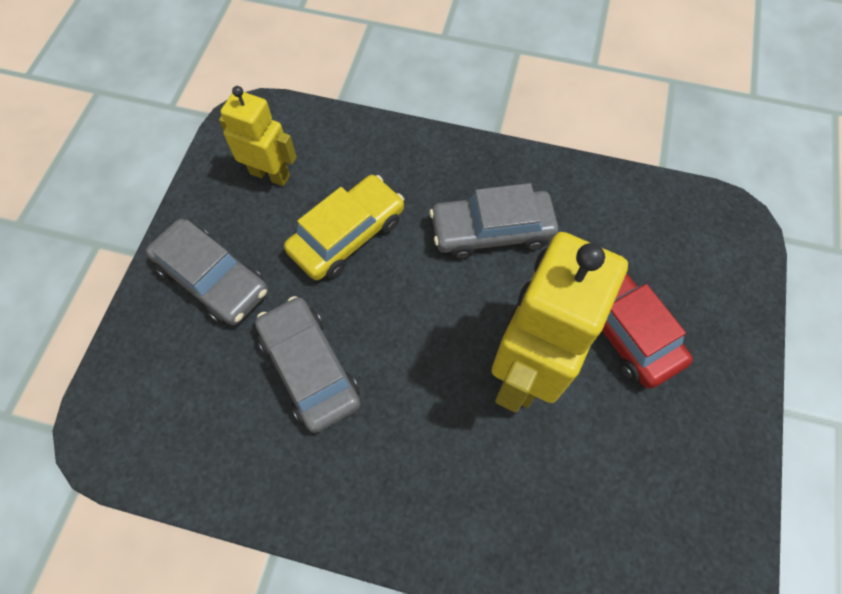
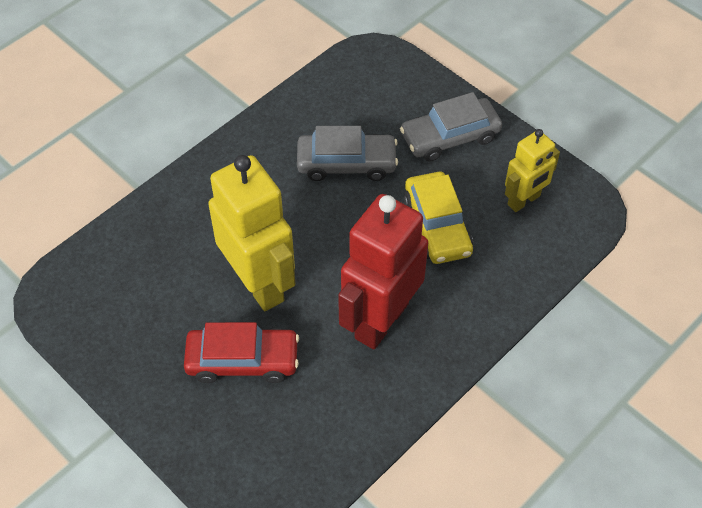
camera: 120 degrees right, 10 degrees down
grey car [429,183,558,259] -> red robot [338,194,428,349]

